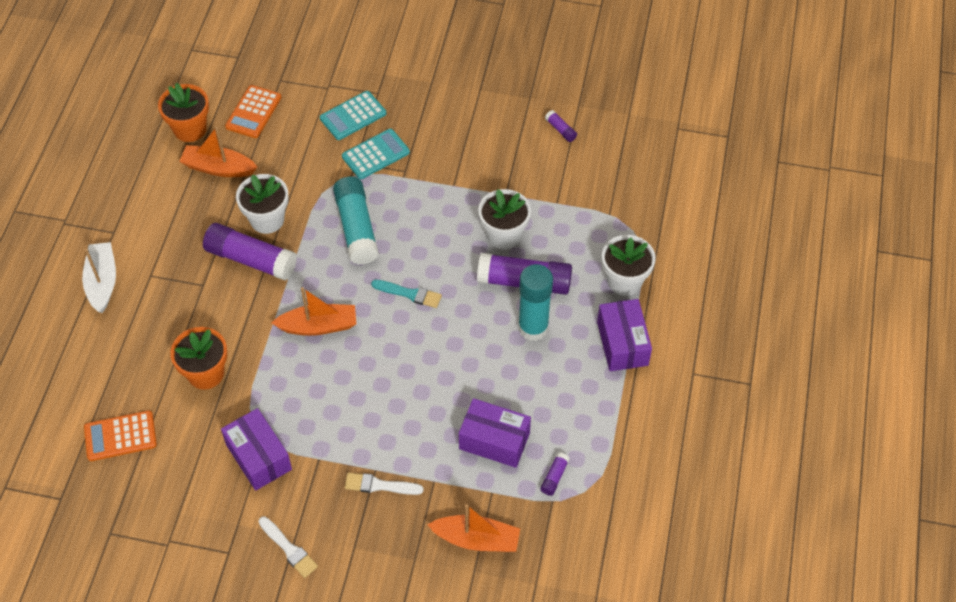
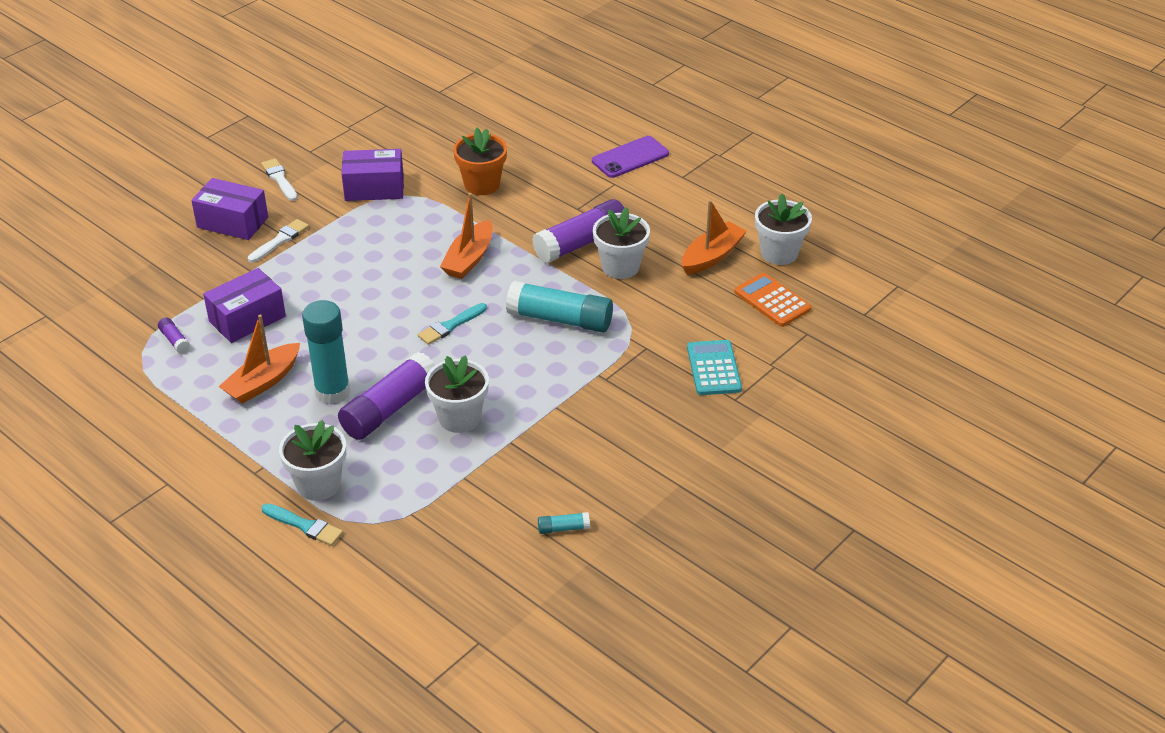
camera: 120 degrees right, 15 degrees down
white boat [82,242,116,313] -> purple phone [592,136,669,178]
orange calculator [84,410,157,461] -> none
orange flower pot [158,83,209,142] -> white flower pot [755,194,812,265]
white brush [258,516,318,578] -> white brush turned 75 degrees clockwise [261,158,297,201]
turquoise calculator [342,129,410,179] -> none
orange boat [427,504,520,552] -> orange boat moved to [218,314,300,404]
purple glue stick [545,110,577,142] -> turquoise glue stick [538,512,590,534]
purple box [597,299,652,371] -> purple box moved to [191,178,268,240]
none -> turquoise brush [262,503,343,546]

